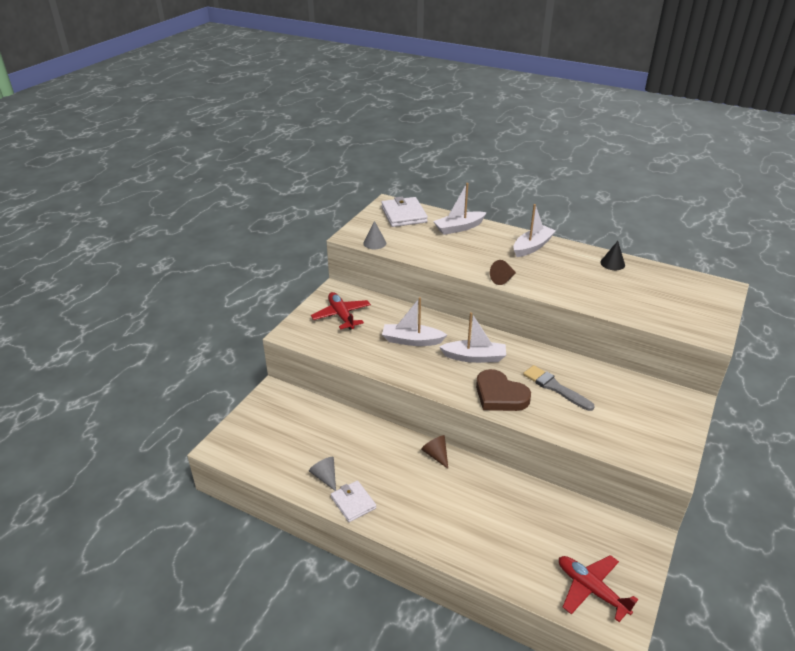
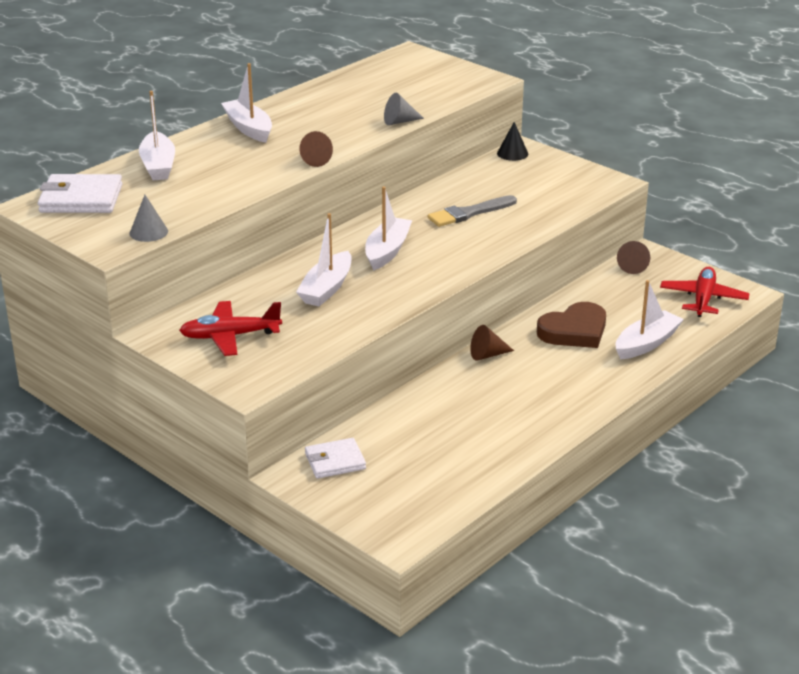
camera: 75 degrees left, 5 degrees down
grey cone [309,457,336,491] -> grey cone moved to [384,93,424,125]
white wallet [331,480,376,522] -> white wallet moved to [305,438,366,479]
brown heart [476,369,531,411] -> brown heart moved to [537,302,606,348]
red plane [559,555,638,622] -> red plane turned 135 degrees clockwise [660,267,749,317]
black cone [600,241,625,270] -> black cone moved to [497,122,528,161]
none -> white boat [616,280,684,359]
none -> brown cone [617,241,650,274]

